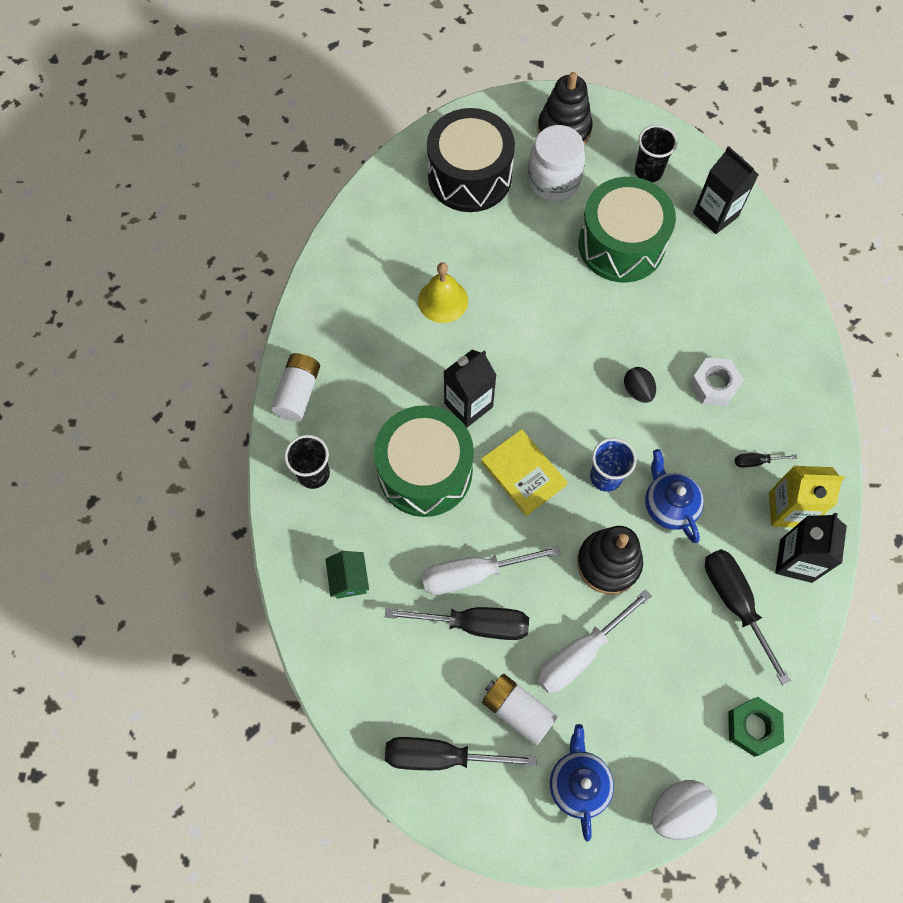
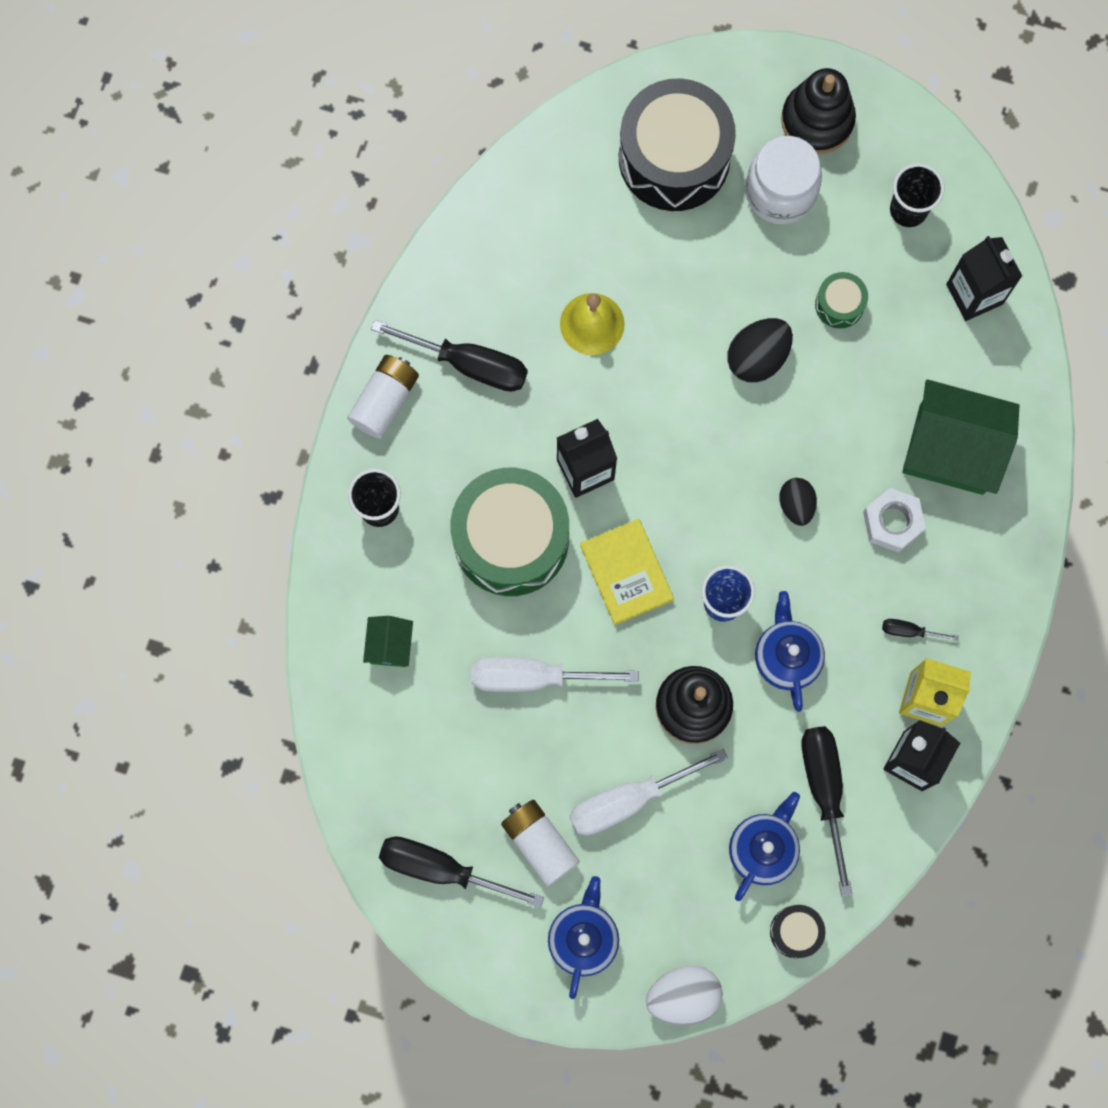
camera: 15 degrees right, 10 degrees up
black screwdriver [385,607,529,640] -> black screwdriver moved to [371,320,528,392]
green drum [578,177,676,283] -> green drum [815,272,868,329], size x0.43
green nut [728,697,784,757] -> black drum [770,905,826,958]
none -> black egg [727,318,793,383]
none -> blue teapot [729,792,800,901]
none -> green house [903,379,1019,495]

